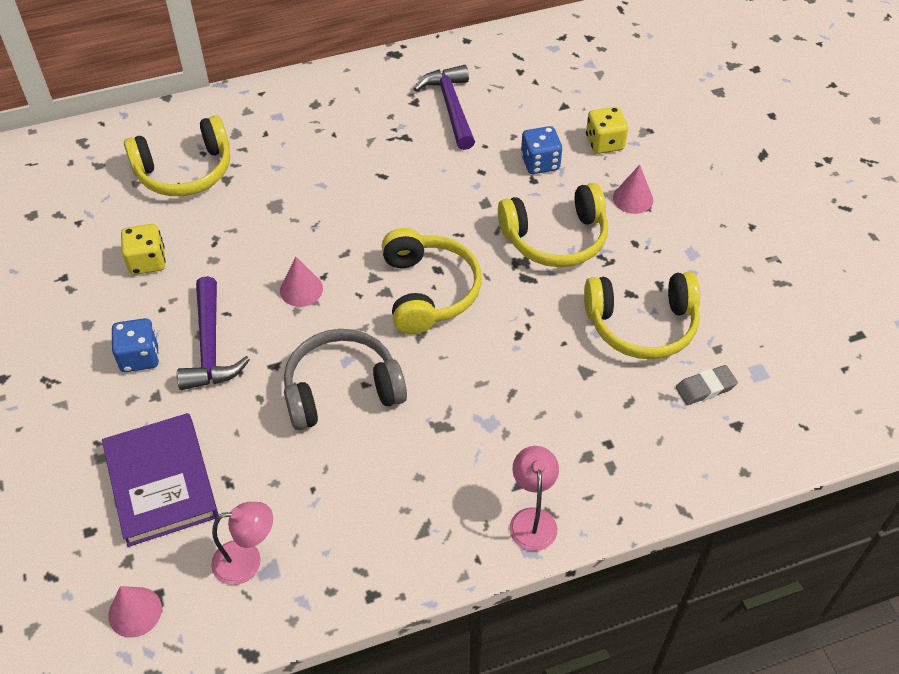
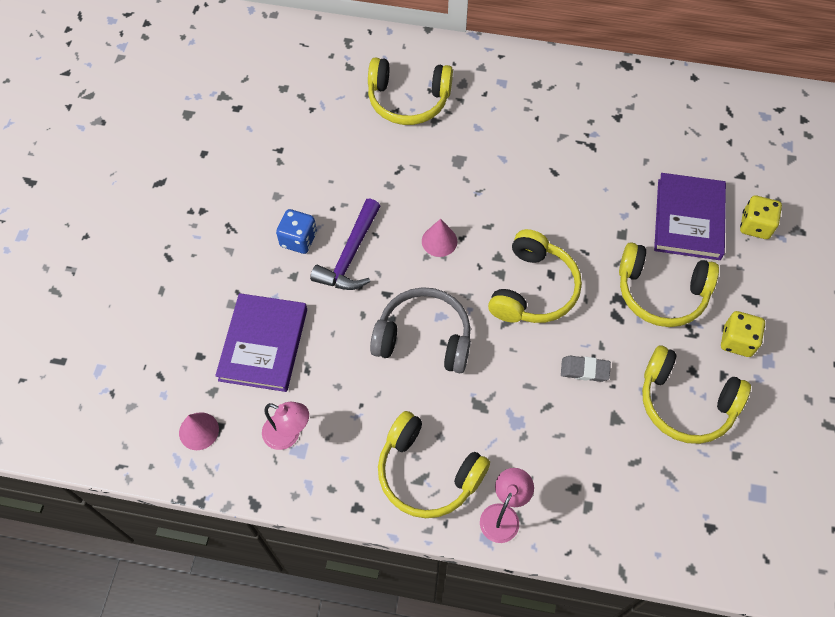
camera: 30 degrees right, 10 degrees up
yellow dice [121,224,166,275] -> yellow dice moved to [721,311,765,357]
purple hammer [413,65,475,150] -> none
blue dice [521,126,562,174] -> purple book [654,173,726,260]
pink cone [613,165,653,214] -> none
grey eraser [676,365,738,405] -> grey eraser moved to [561,356,611,382]
none -> yellow headphones [378,411,490,518]

